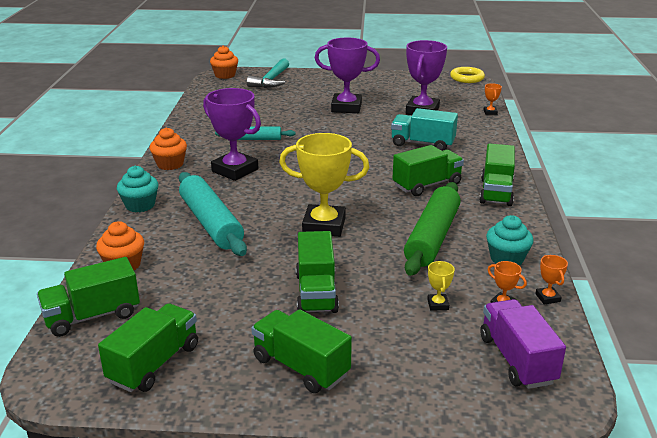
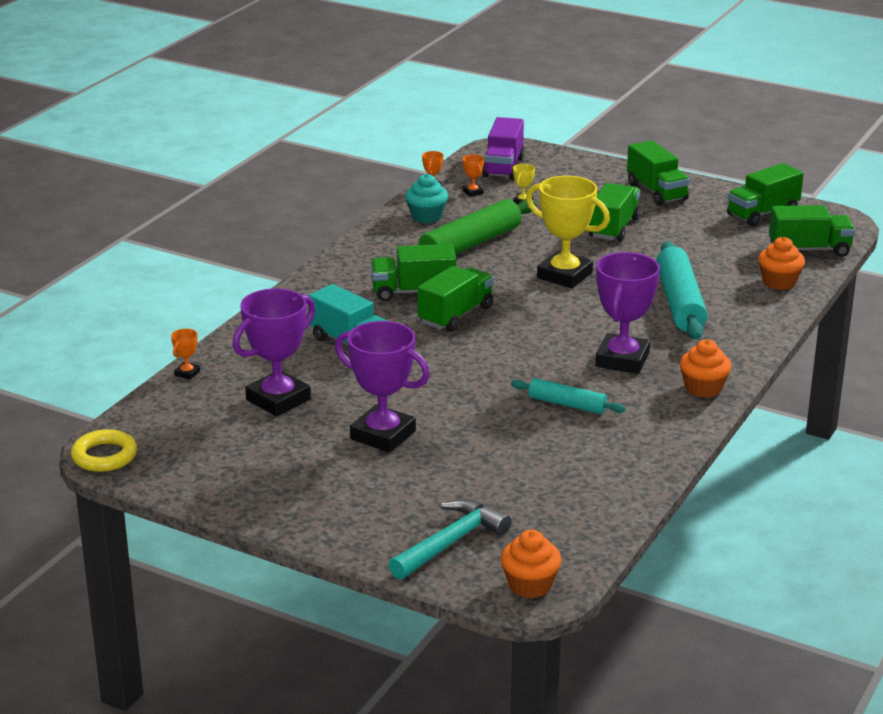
camera: 155 degrees left, 0 degrees up
turquoise cupcake [117,166,158,212] -> none
purple trophy [203,88,261,181] -> purple trophy turned 45 degrees clockwise [596,252,660,374]
green truck [479,143,515,206] -> green truck moved to [418,266,494,332]

